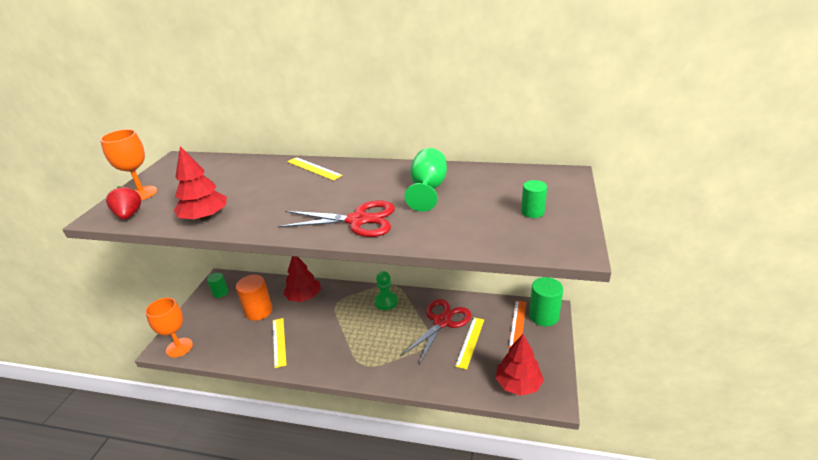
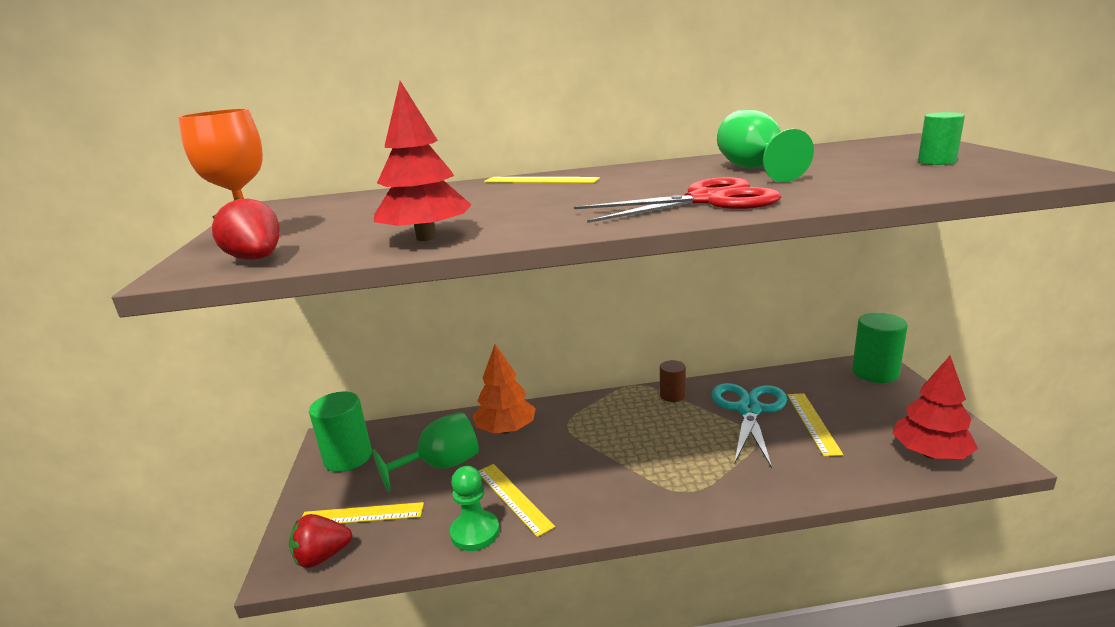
camera: 20 degrees left, 10 degrees down
orange goblet [145,298,193,358] -> red strawberry [289,514,352,568]
green cylinder [207,273,228,298] -> green cylinder [309,392,372,472], size x1.71
orange cylinder [236,275,273,321] -> green goblet [372,412,479,492]
red tree [283,256,321,302] -> orange tree [473,344,536,434]
green pawn [374,271,398,310] -> green pawn moved to [450,466,500,551]
red scissors [401,299,471,365] -> turquoise scissors [712,383,787,468]
orange ruler [509,301,526,348] -> none
none -> yellow ruler [302,502,424,524]
none -> brown cylinder [660,360,686,402]

